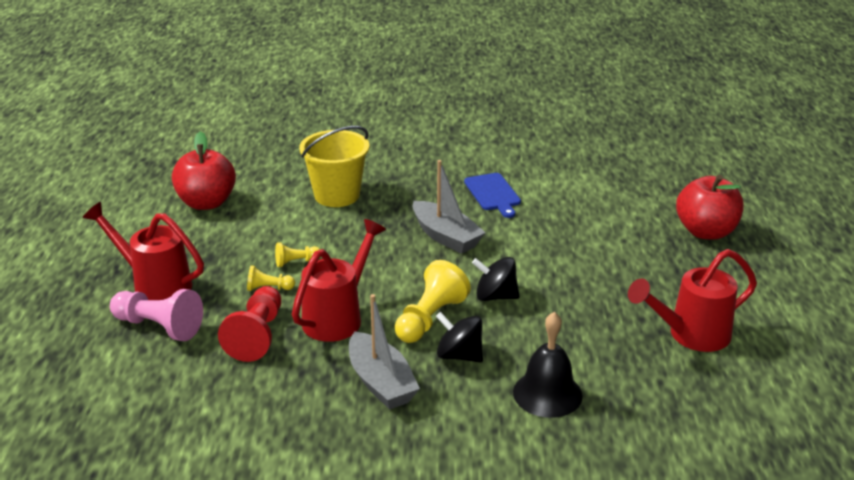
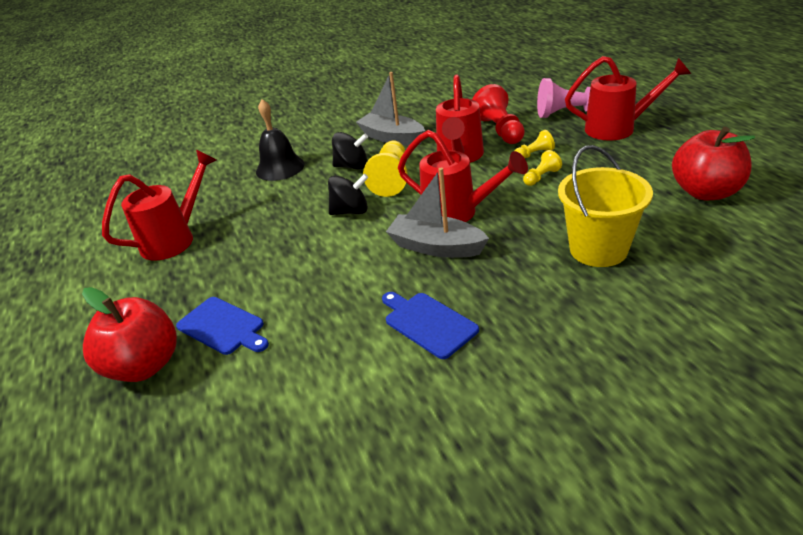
camera: 160 degrees right, 5 degrees up
none -> blue cutting board [176,297,269,355]
none -> red watering can [398,130,528,222]

